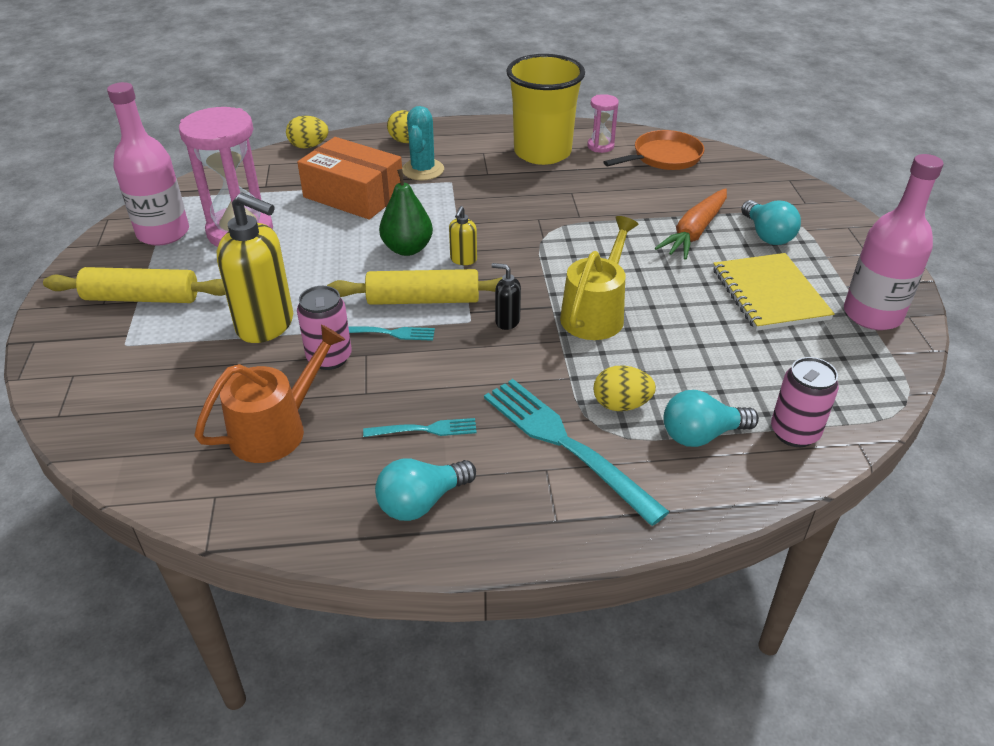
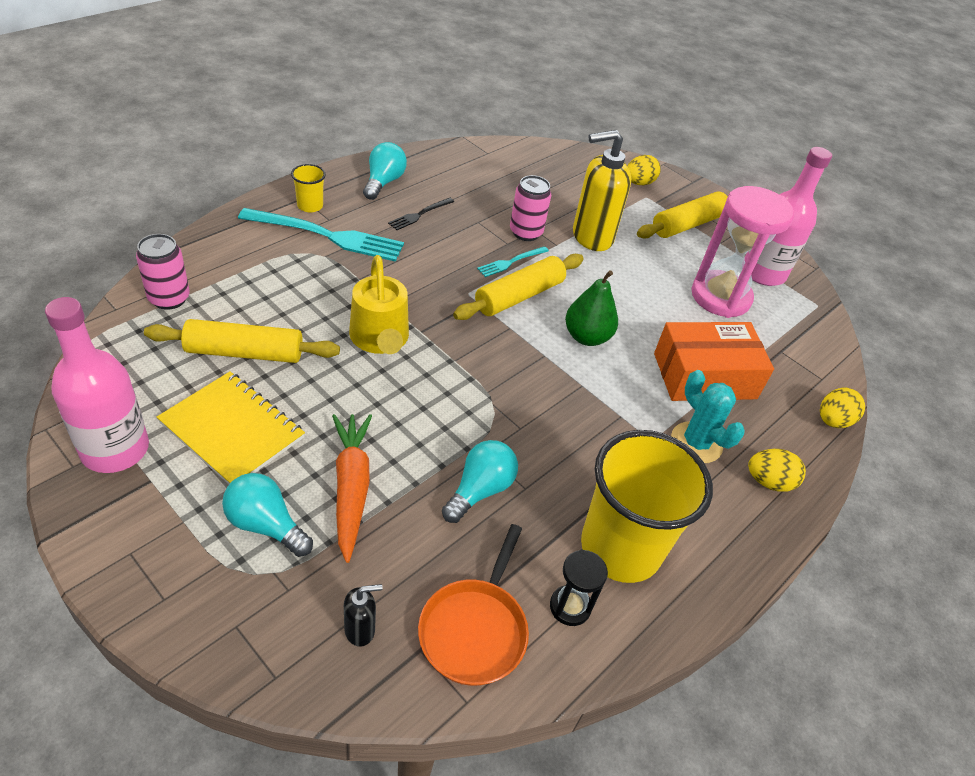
camera: 135 degrees right, 5 degrees up
orange watering can [194,325,345,463] -> none
turquoise fork [363,418,477,437] -> black fork [388,198,454,230]
yellow soap dispenser [449,206,477,265] -> none
black soap dispenser [492,263,521,330] -> black soap dispenser moved to [344,584,383,647]
pink hourglass [587,94,619,153] -> black hourglass [550,549,608,626]
yellow egg [593,365,656,411] -> yellow egg moved to [627,155,661,185]
turquoise light bulb [664,390,759,447] -> turquoise light bulb moved to [442,440,518,523]
none -> yellow rolling pin [144,319,340,363]
none -> yellow cup [291,164,326,212]

